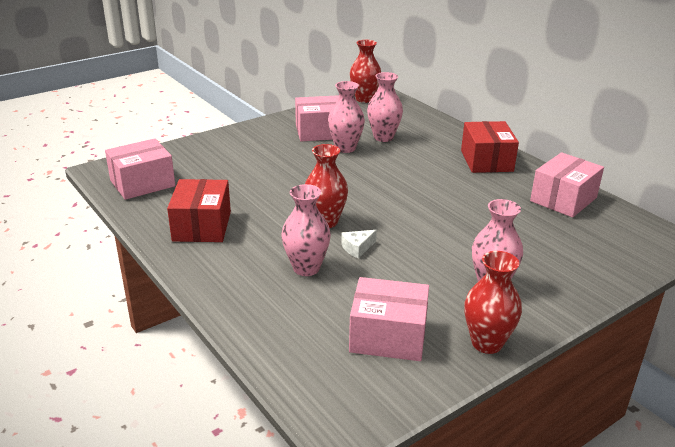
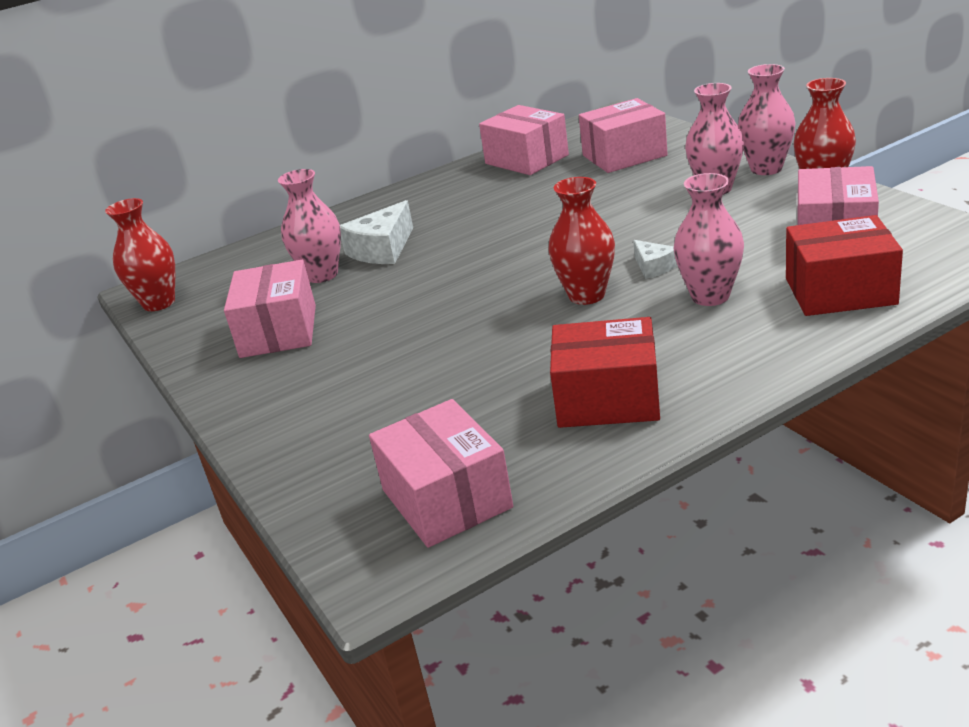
camera: 80 degrees left, 0 degrees up
pink vase [328,81,365,153] -> pink vase moved to [738,64,795,175]
red box [461,121,519,173] -> red box moved to [786,215,903,316]
none -> white cheese [340,200,413,264]
none -> pink box [579,98,668,173]

